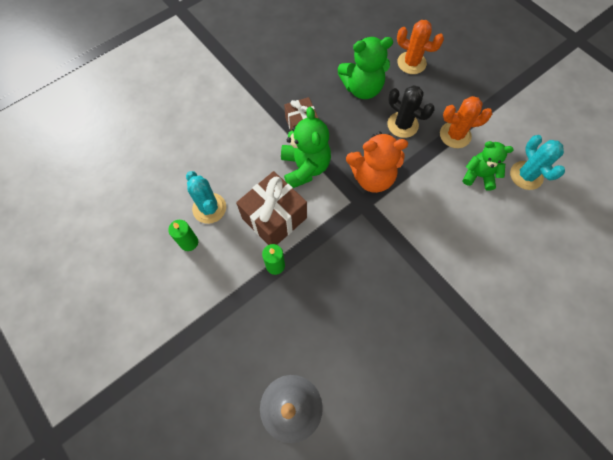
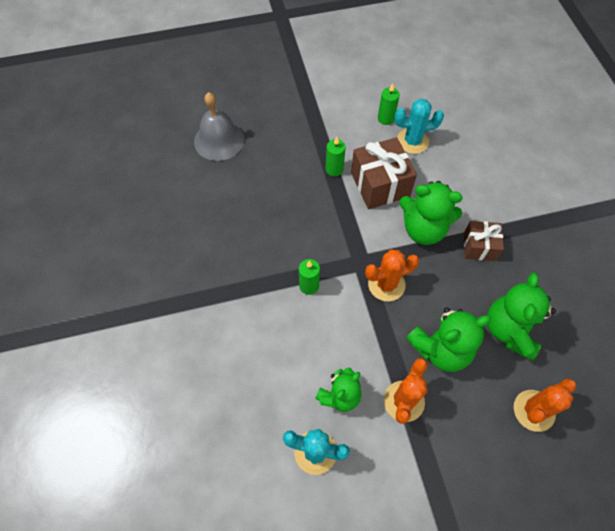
camera: 115 degrees right, 5 degrees down
orange teddy bear [346,131,408,193] -> orange cactus [365,250,419,301]
black cactus [387,85,435,138] -> green teddy bear [406,307,491,372]
none -> green candle [299,259,320,295]

